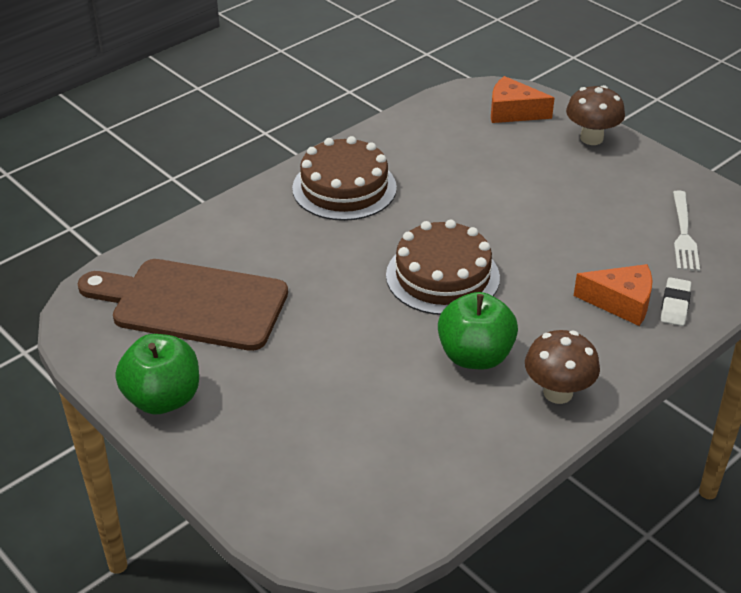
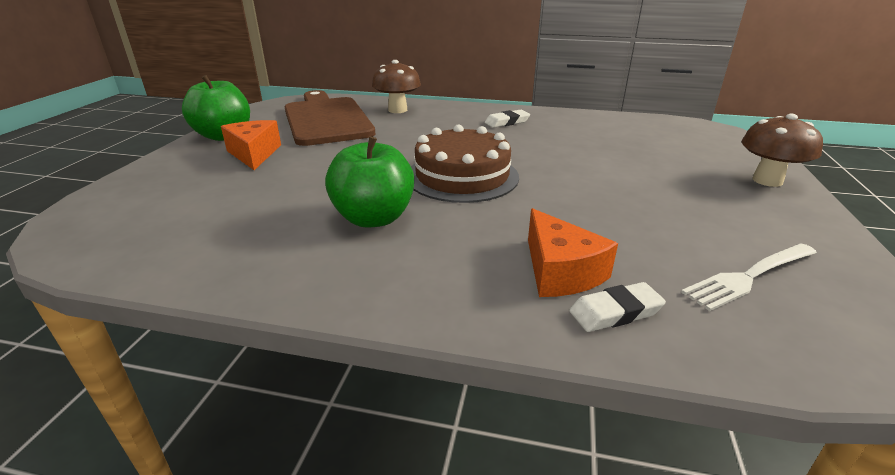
camera: 55 degrees right, 10 degrees down
brown cake [292,136,397,221] -> white eraser [485,109,530,128]
orange cheese [491,76,554,123] -> orange cheese moved to [221,120,281,170]
brown mushroom [525,330,600,404] -> brown mushroom moved to [372,60,421,113]

